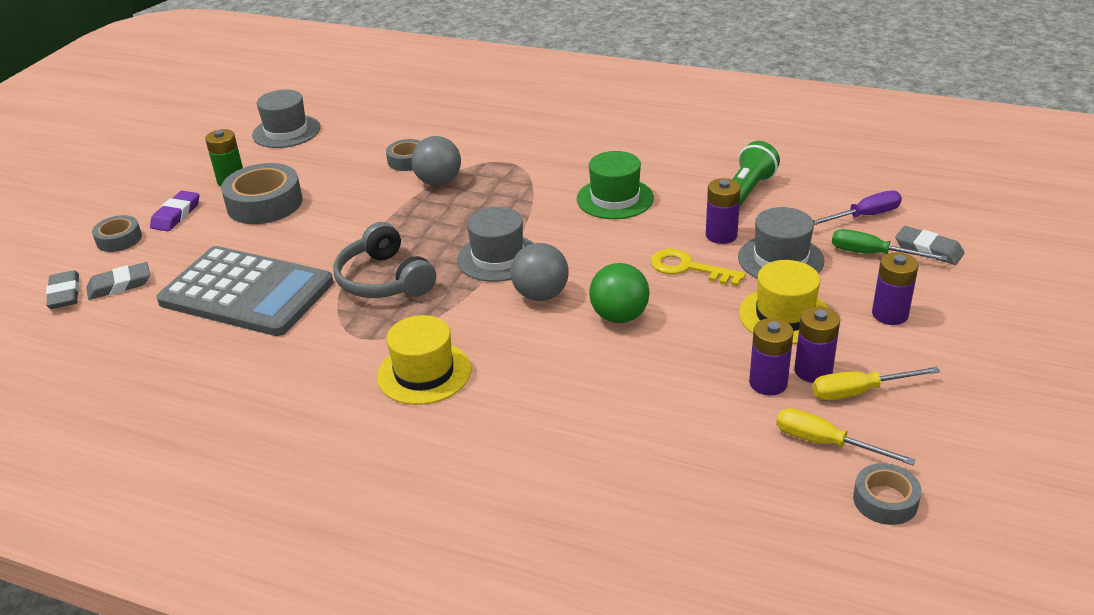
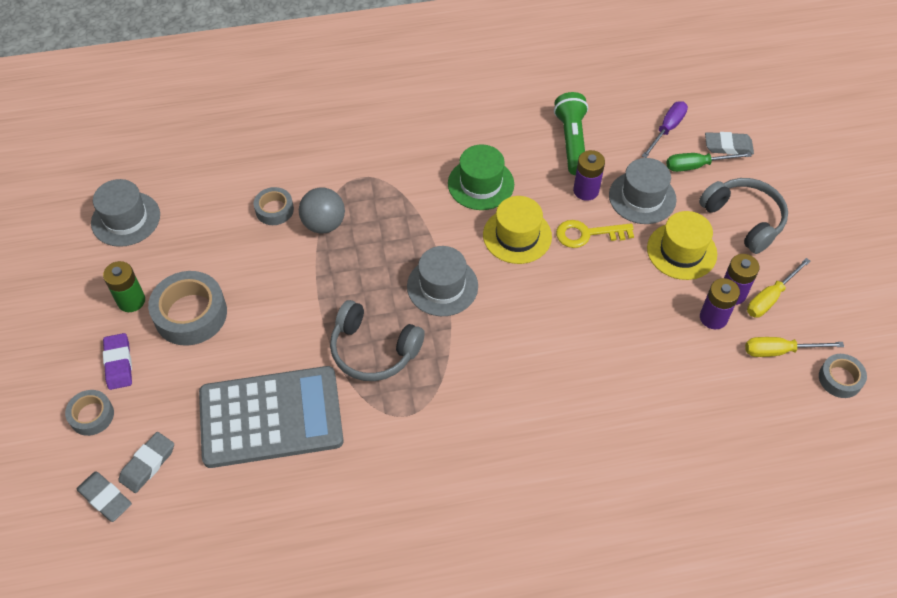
camera: 35 degrees left, 20 degrees up
yellow hat [377,315,471,405] -> yellow hat moved to [483,196,552,264]
grey ball [510,243,569,301] -> none
green ball [589,263,650,323] -> none
purple battery [872,252,918,325] -> grey headphones [699,178,788,254]

